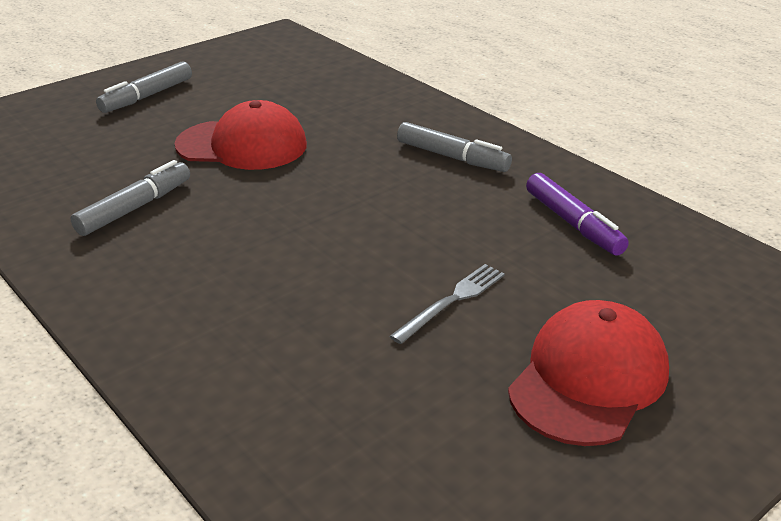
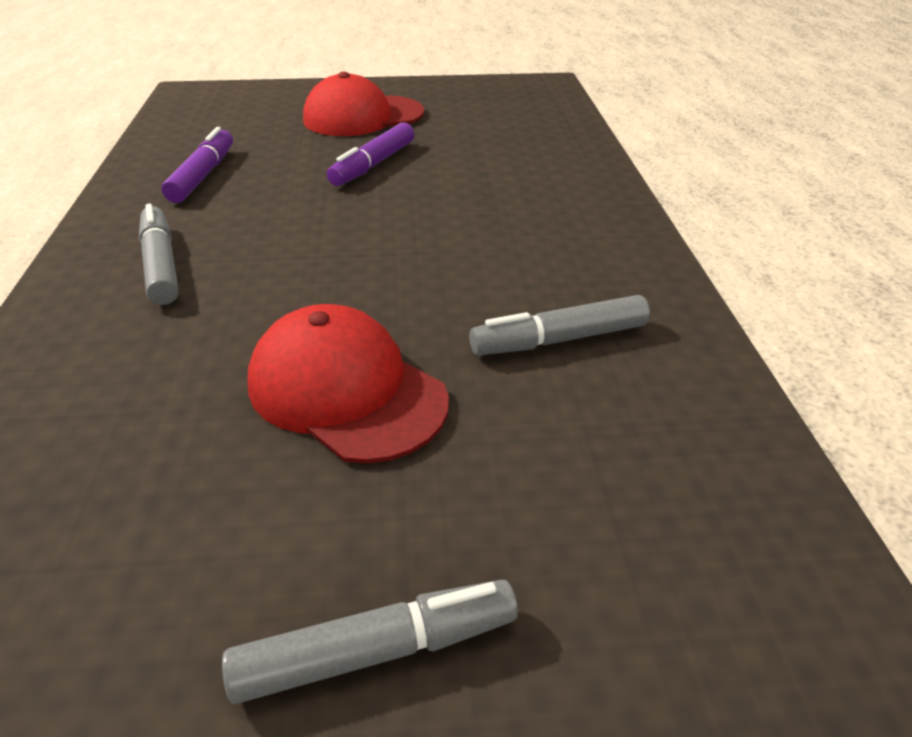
camera: 145 degrees left, 5 degrees up
grey fork [389,264,505,344] -> purple marker [327,122,414,186]

